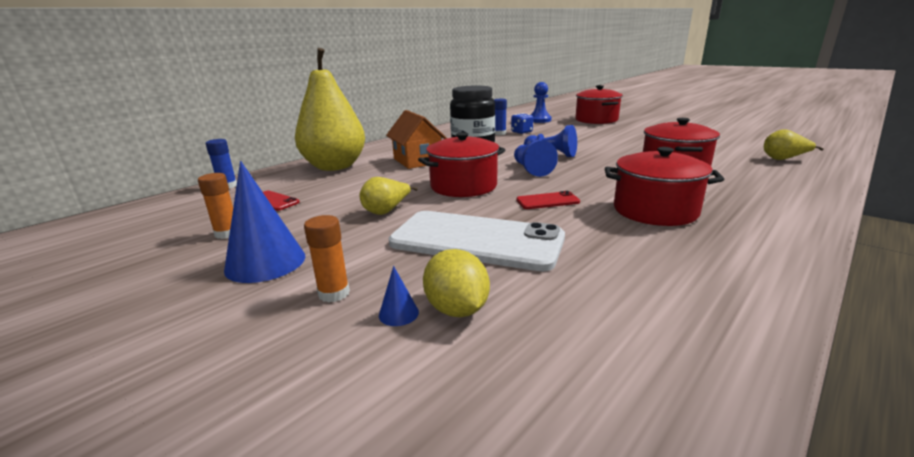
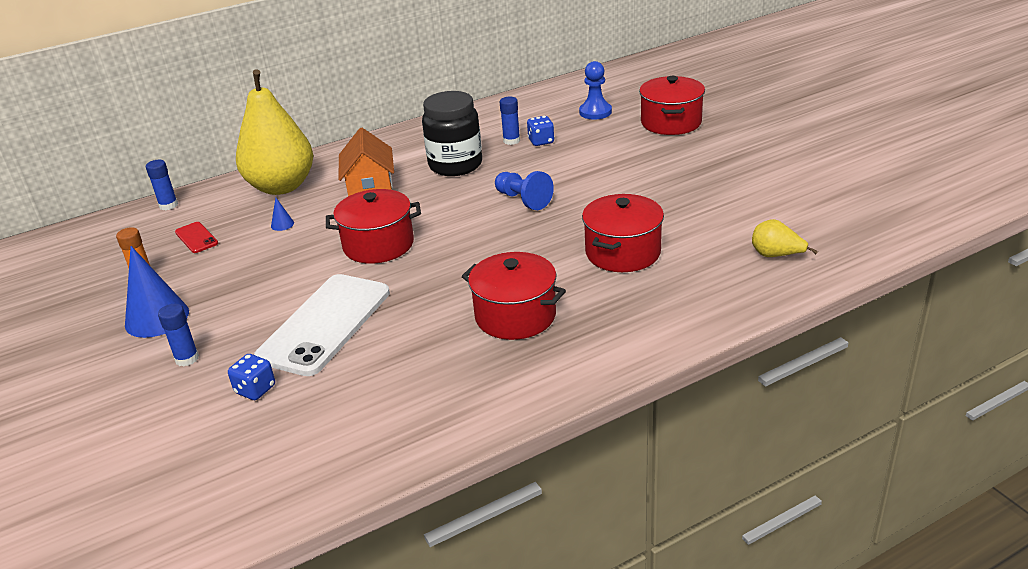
camera: 20 degrees right, 10 degrees up
orange glue stick [304,215,350,303] -> blue glue stick [158,304,199,367]
yellow pear [359,177,418,215] -> none
blue cone [379,266,419,326] -> blue cone moved to [271,197,294,231]
white phone [389,211,565,272] -> white phone turned 75 degrees clockwise [254,274,390,376]
yellow lemon [423,249,490,317] -> blue dice [228,354,275,400]
blue pawn [514,140,558,177] -> none
red phone [516,191,580,209] -> none

